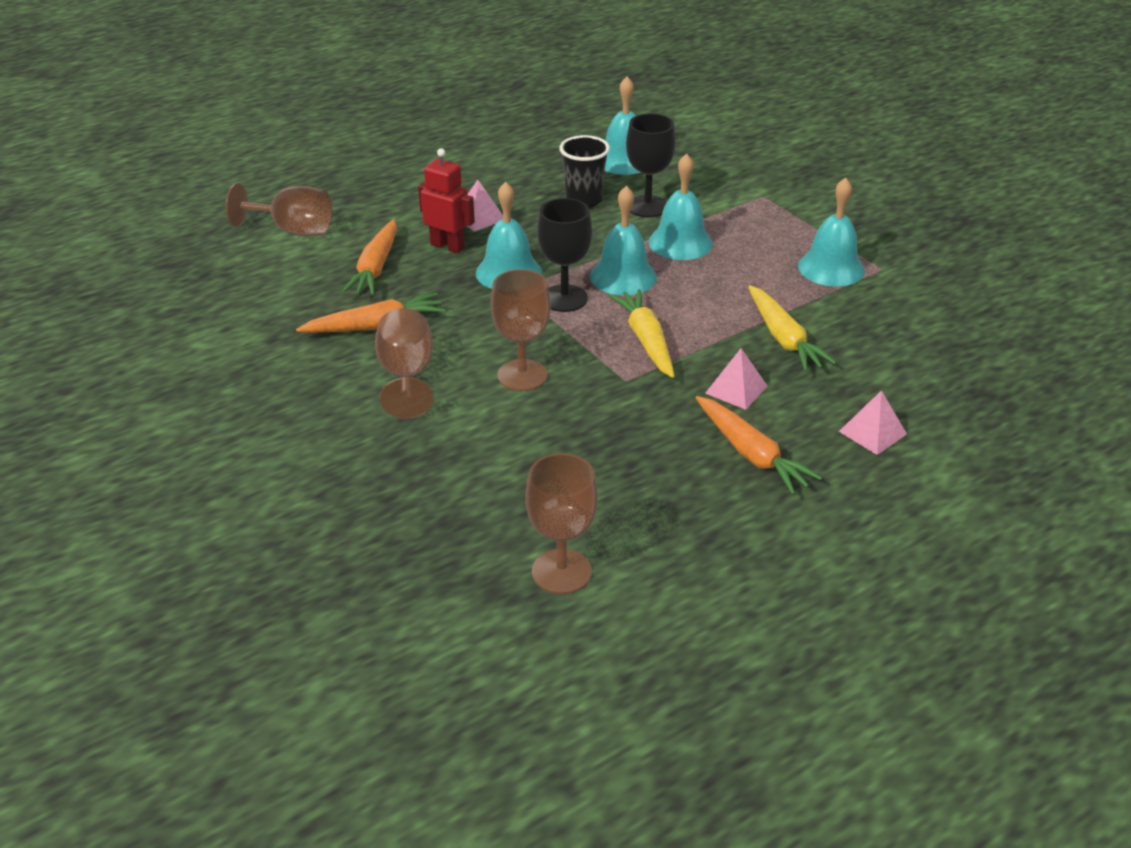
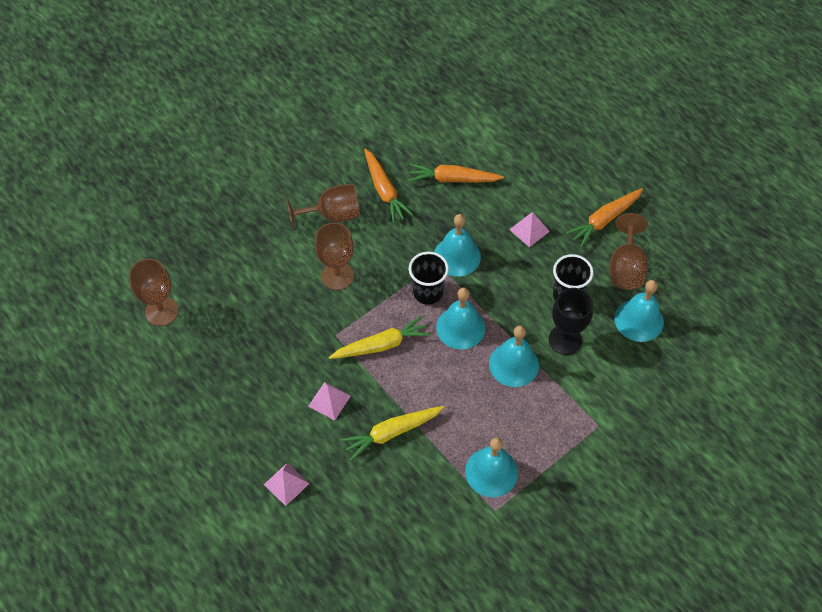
camera: 85 degrees right, 20 degrees up
brown goblet [226,183,332,236] -> brown goblet moved to [610,213,648,290]
red robot [418,148,475,253] -> none
black goblet [537,198,592,312] -> black cup [409,252,449,305]
orange carrot [696,396,822,494] -> orange carrot moved to [566,188,643,248]

